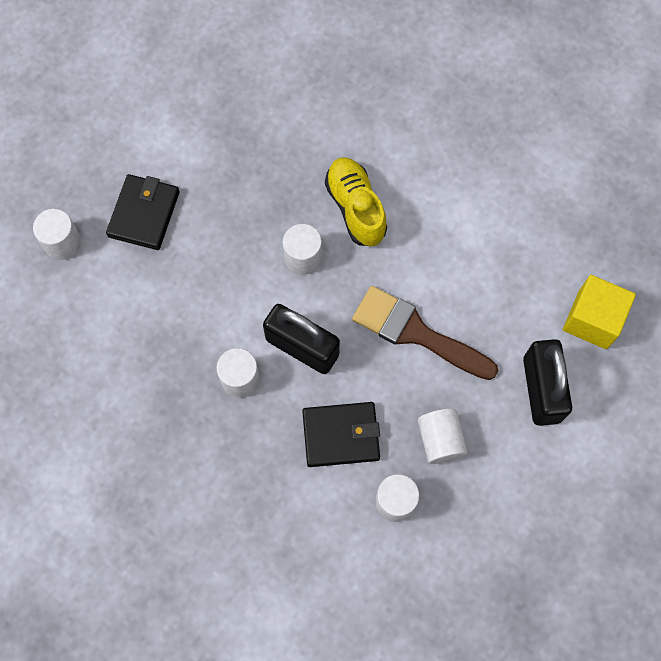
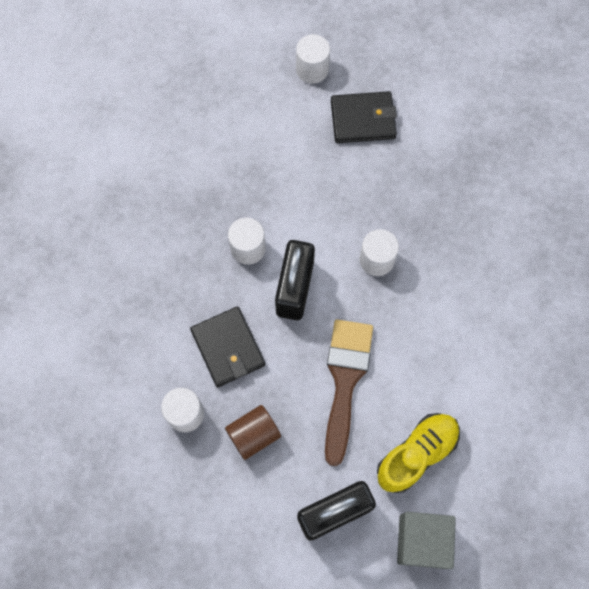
camera: 70 degrees right, 0 degrees up
yellow shoe [325,157,387,246] -> yellow shoe moved to [377,413,460,493]
white cylinder [418,408,468,464] -> brown cylinder [225,405,281,460]
yellow cube [563,275,636,349] -> grey cube [397,512,456,569]

